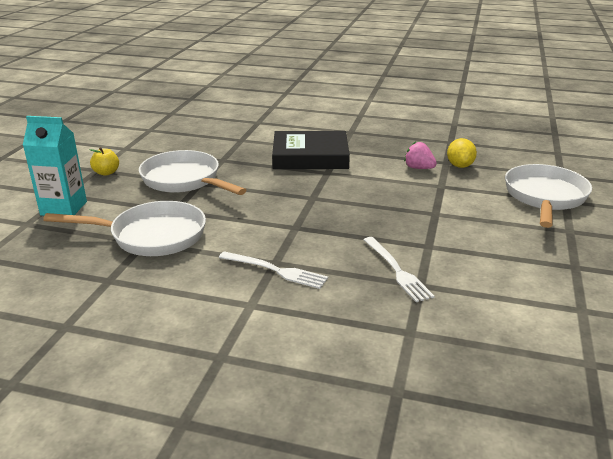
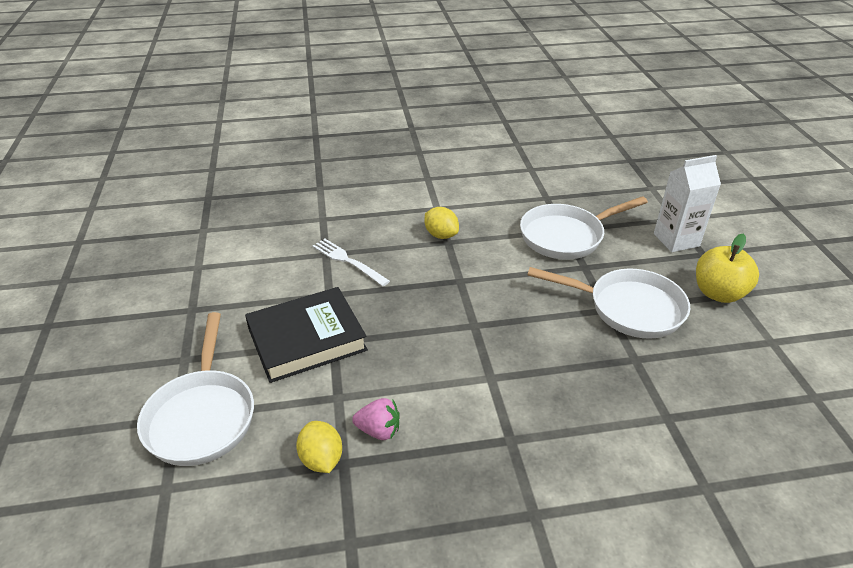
camera: 155 degrees right, 10 degrees up
turquoise carton [23,116,87,216] -> white carton [654,155,721,252]
yellow apple [89,147,119,176] -> yellow apple [696,234,759,303], size x1.76
white fork [219,251,328,289] -> yellow lemon [424,207,459,239]
black book [272,131,350,169] -> black book moved to [245,287,368,383]

